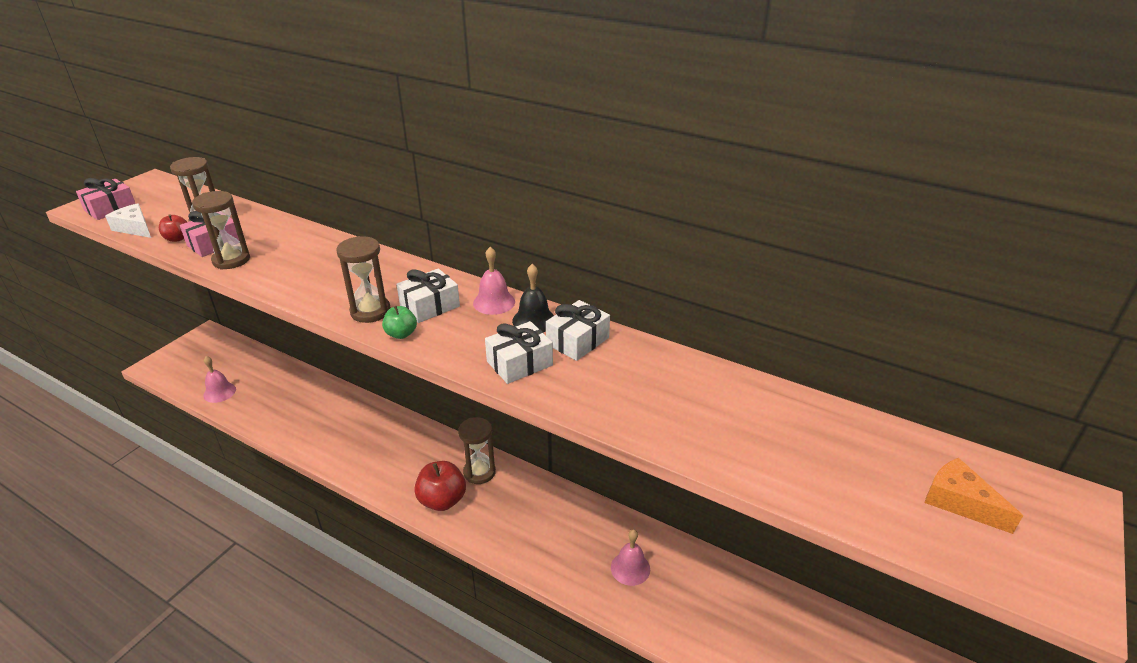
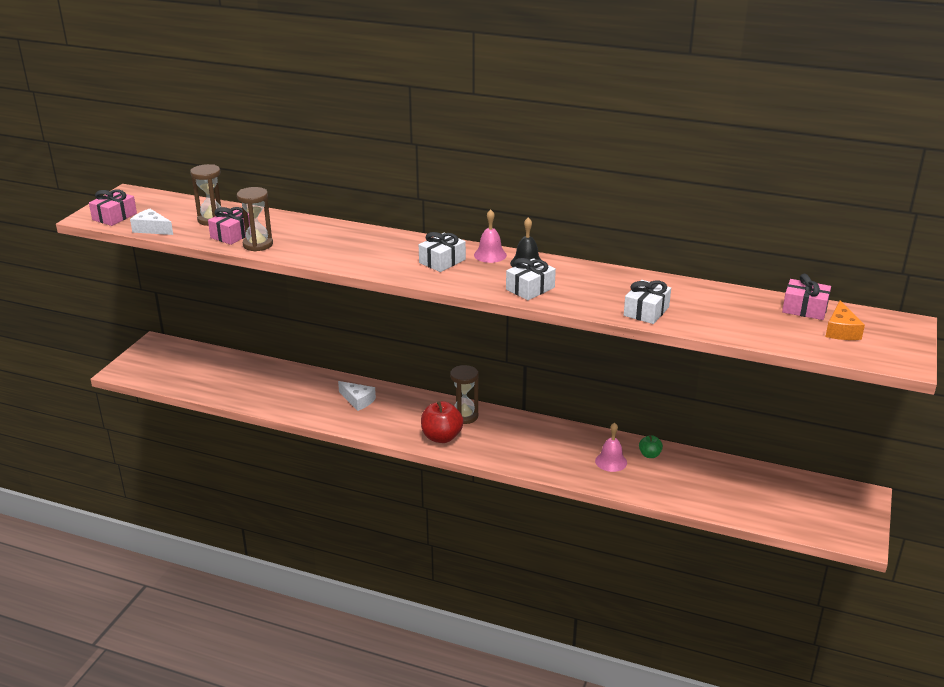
camera: 10 degrees left, 5 degrees down
red apple [159,214,187,242] -> none
pink bell [203,356,236,403] -> none
brown hourglass [336,236,391,323] -> none
green apple [382,306,417,339] -> green apple moved to [639,435,663,458]
white gift [546,300,610,361] -> white gift moved to [624,280,671,324]
orange cheese [924,458,1023,534] -> orange cheese turned 120 degrees counterclockwise [825,300,865,340]
none -> white cheese [338,381,376,411]
none -> pink gift [782,274,831,320]

